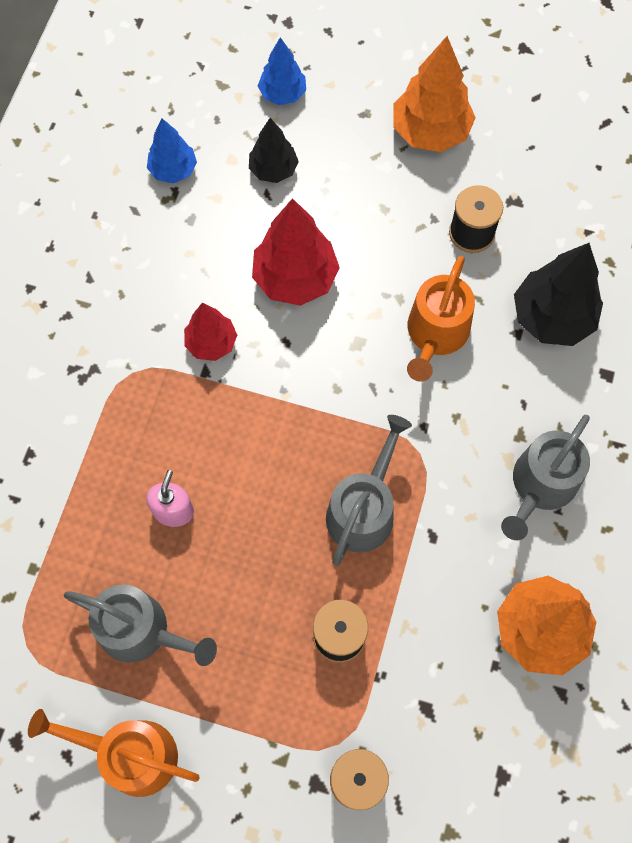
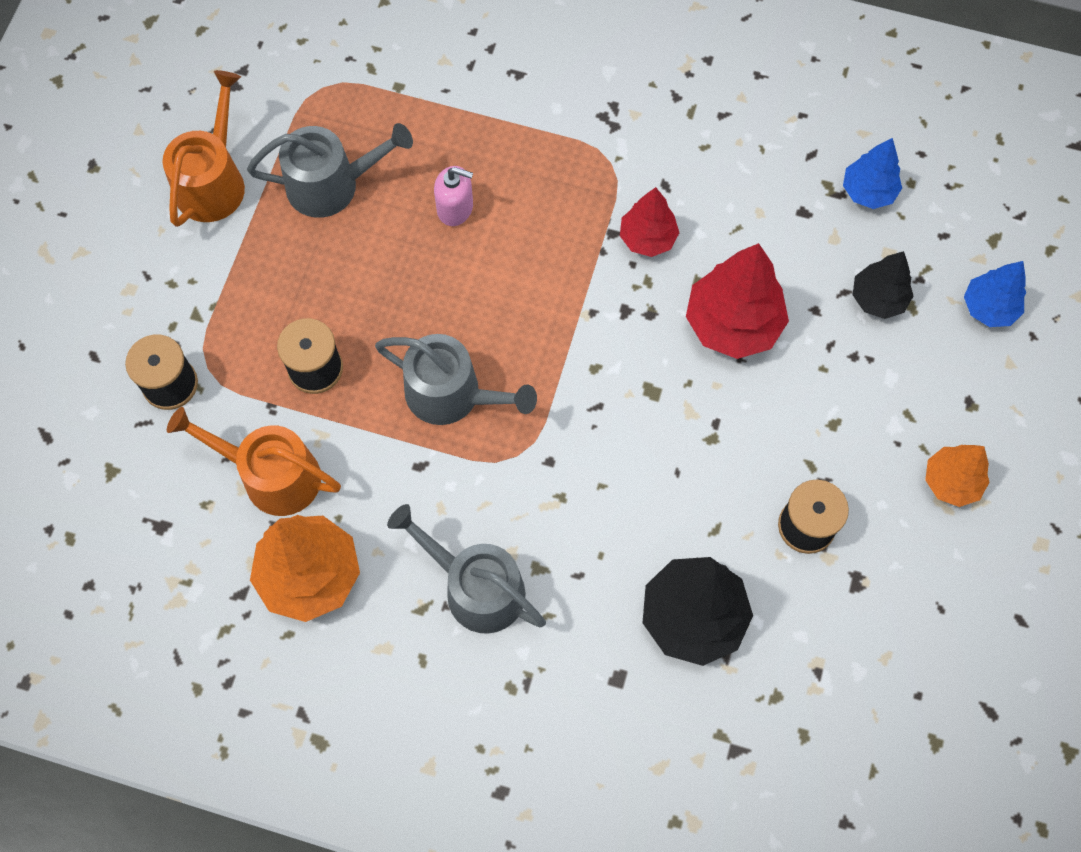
camera: 90 degrees right, 0 degrees up
grey watering can [64,584,217,666] -> grey watering can turned 120 degrees counterclockwise [247,123,413,218]
orange tree [393,36,476,152] -> orange tree [925,445,989,507], size x0.60
orange watering can [407,256,475,382] -> orange watering can moved to [167,407,341,516]

